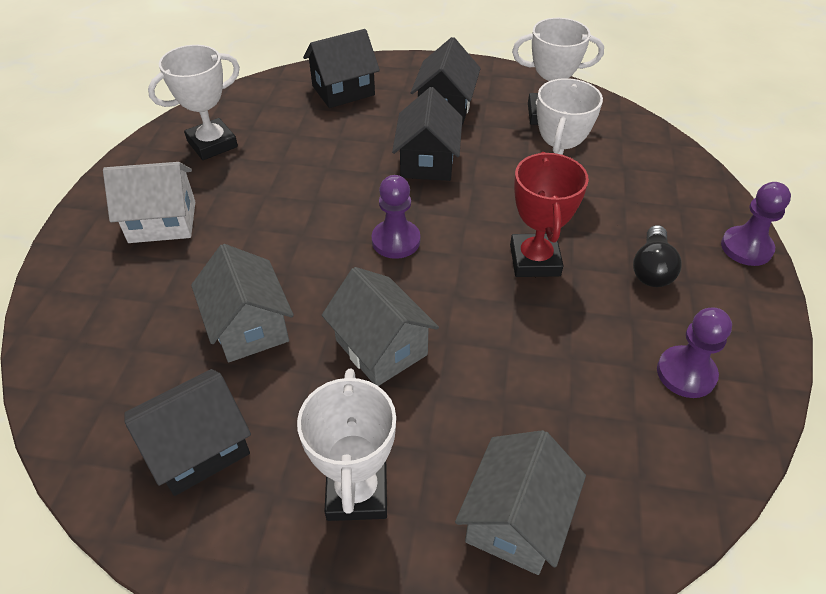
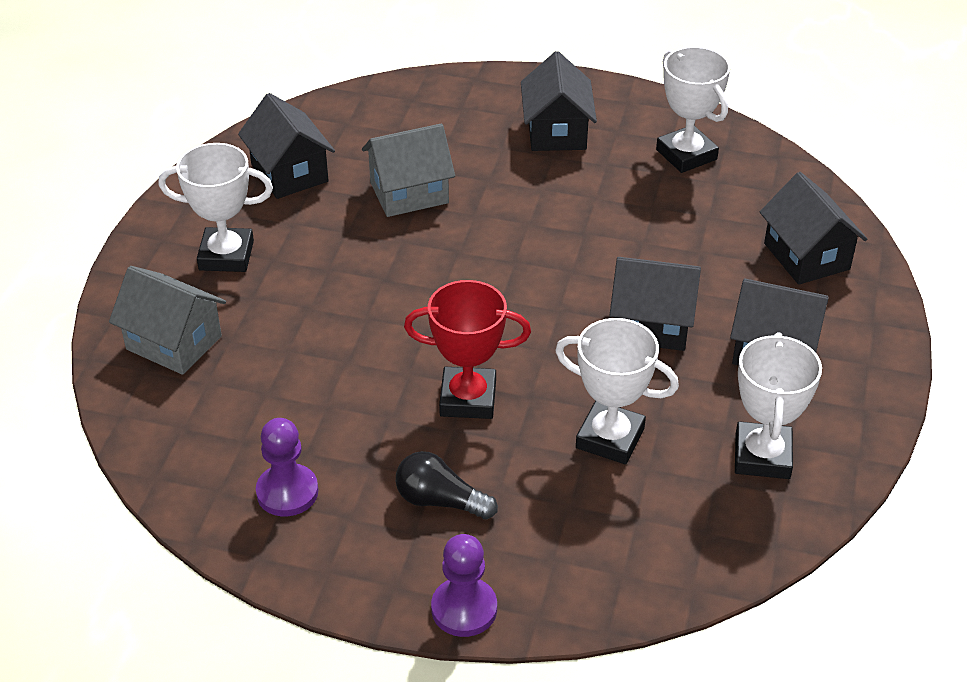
camera: 95 degrees right, 5 degrees down
white house [103,162,195,243] -> black house [521,51,597,151]
grey house [322,267,439,386] -> none
purple pawn [371,175,420,259] -> none

